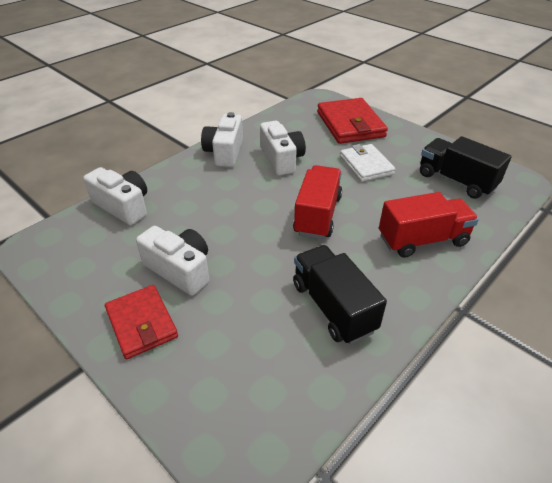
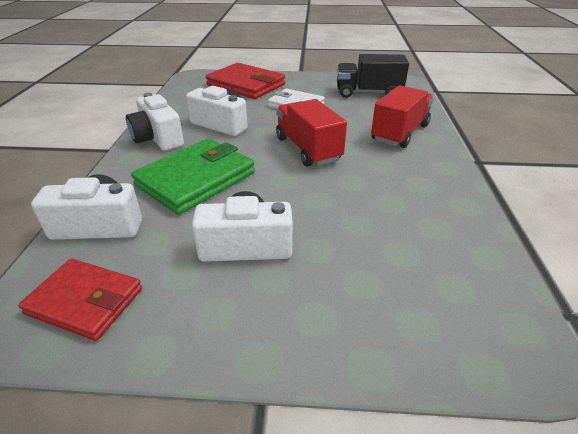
camera: 40 degrees left, 5 degrees down
red wallet [105,285,178,359] -> red wallet moved to [18,258,142,341]
black truck [293,245,387,344] -> none
none -> green wallet [131,139,255,215]

